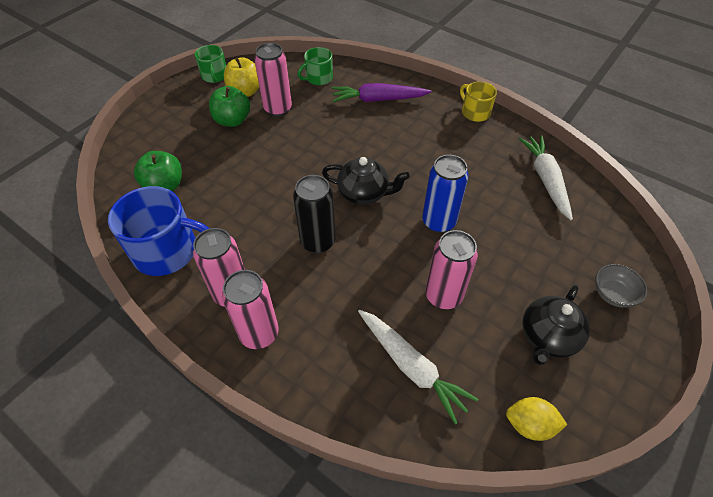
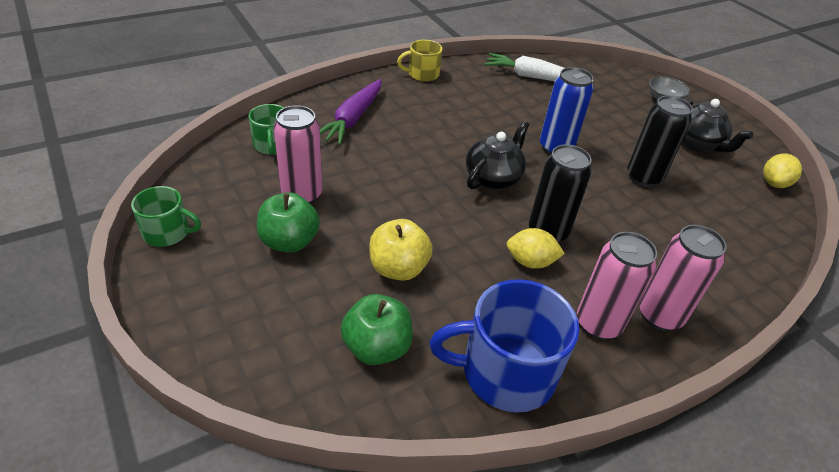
camera: 70 degrees left, 10 degrees down
blue mug [108,186,210,276] -> blue mug turned 120 degrees counterclockwise [430,279,579,413]
yellow apple [224,57,259,97] -> yellow apple moved to [369,219,433,281]
white carrot [358,310,478,424] -> none
pink can [425,230,478,309] -> black can [627,96,693,187]
none -> yellow lemon [506,228,565,269]

